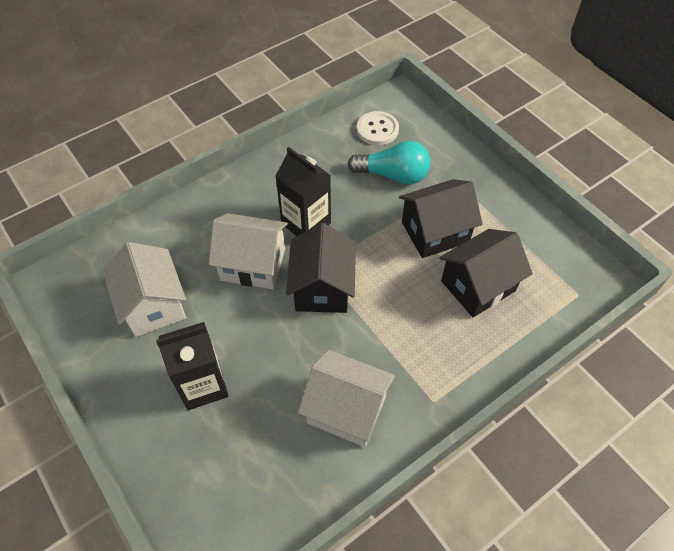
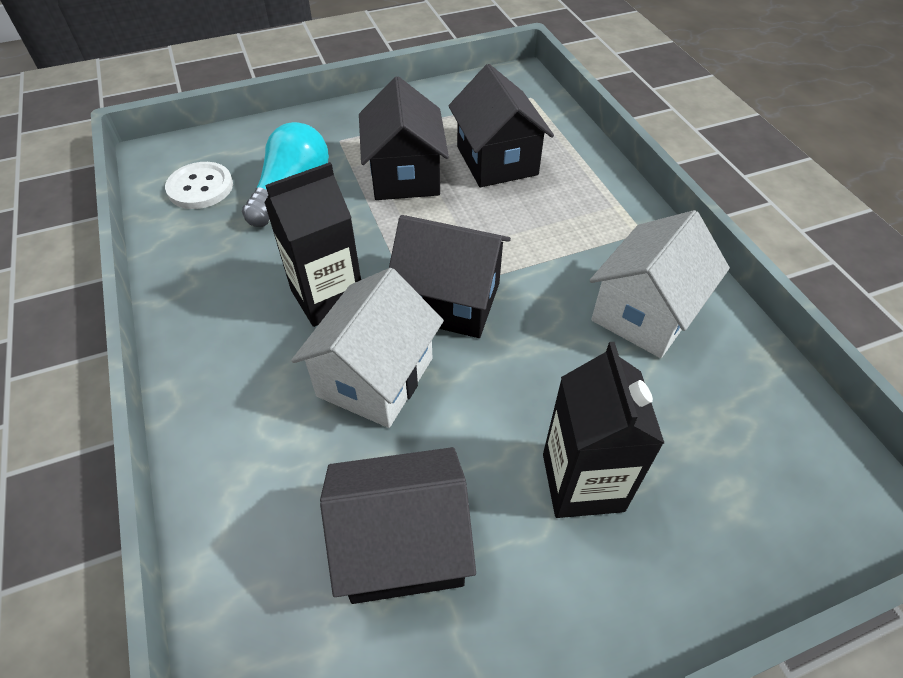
camera: 75 degrees left, 5 degrees down
white house [103,242,186,337] -> black house [320,447,476,604]

